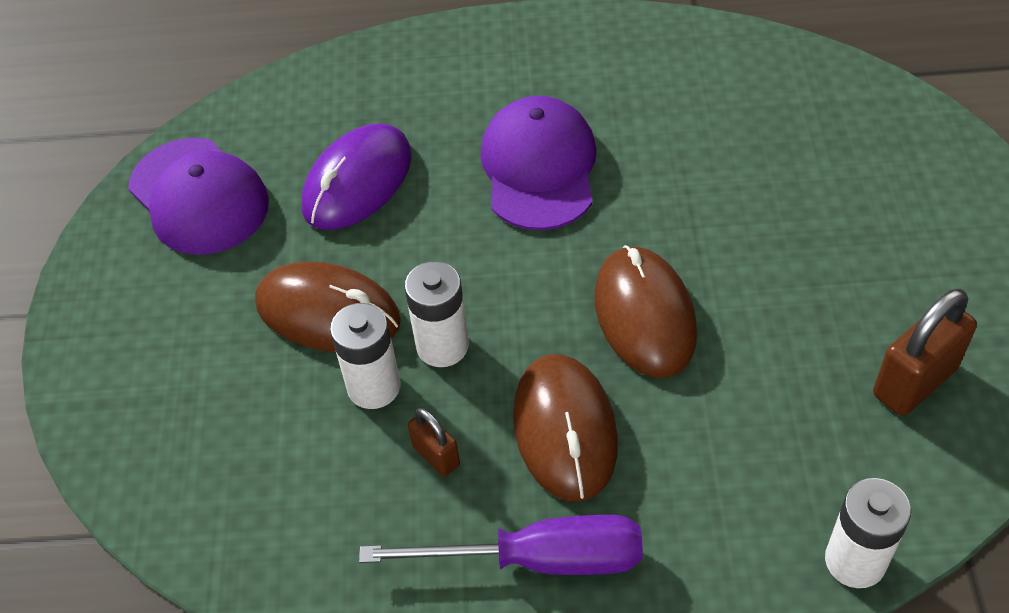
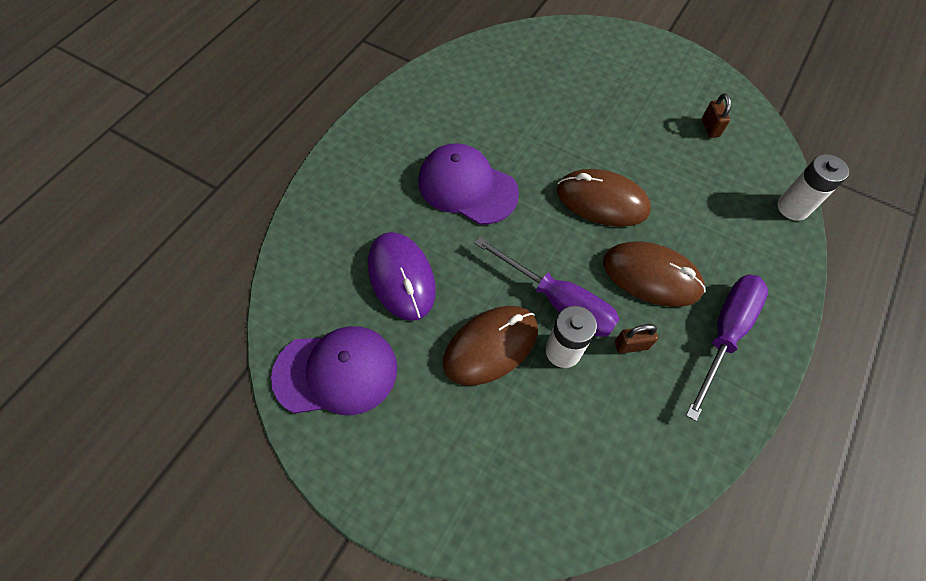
camera: 60 degrees left, 10 degrees up
white battery [405,261,469,367] -> purple screwdriver [474,237,620,337]
brown padlock [873,289,977,416] -> brown padlock [702,93,731,138], size x0.56

